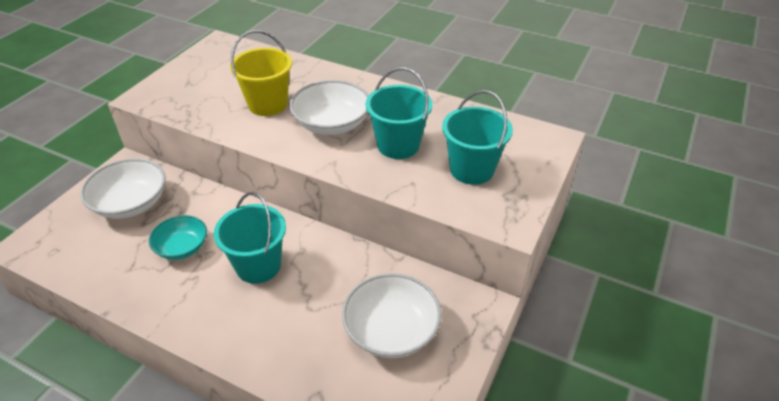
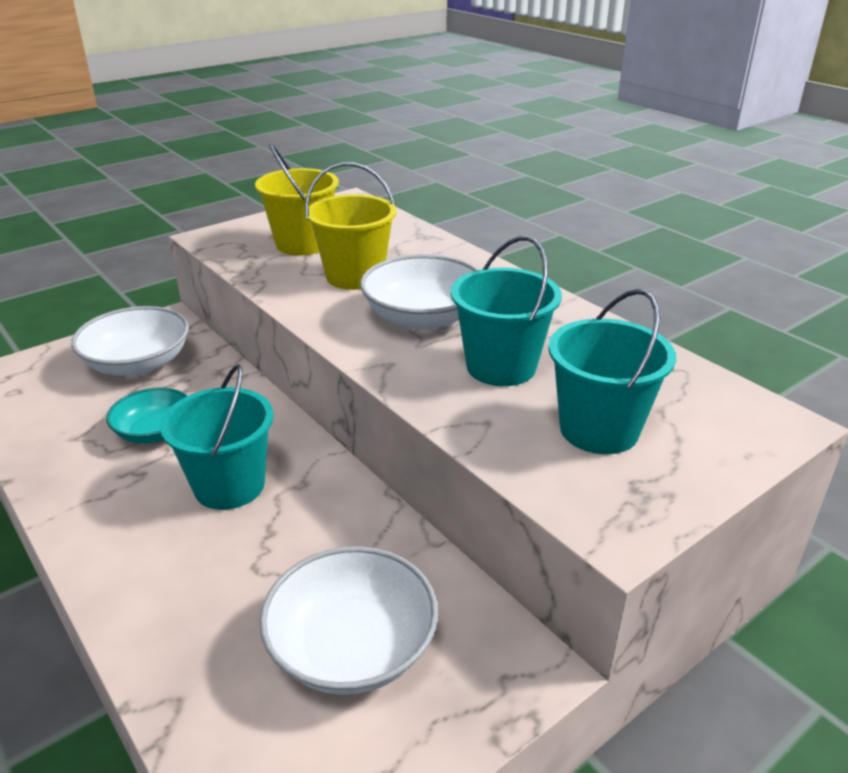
camera: 25 degrees right, 10 degrees down
none -> yellow bucket [255,144,339,255]

